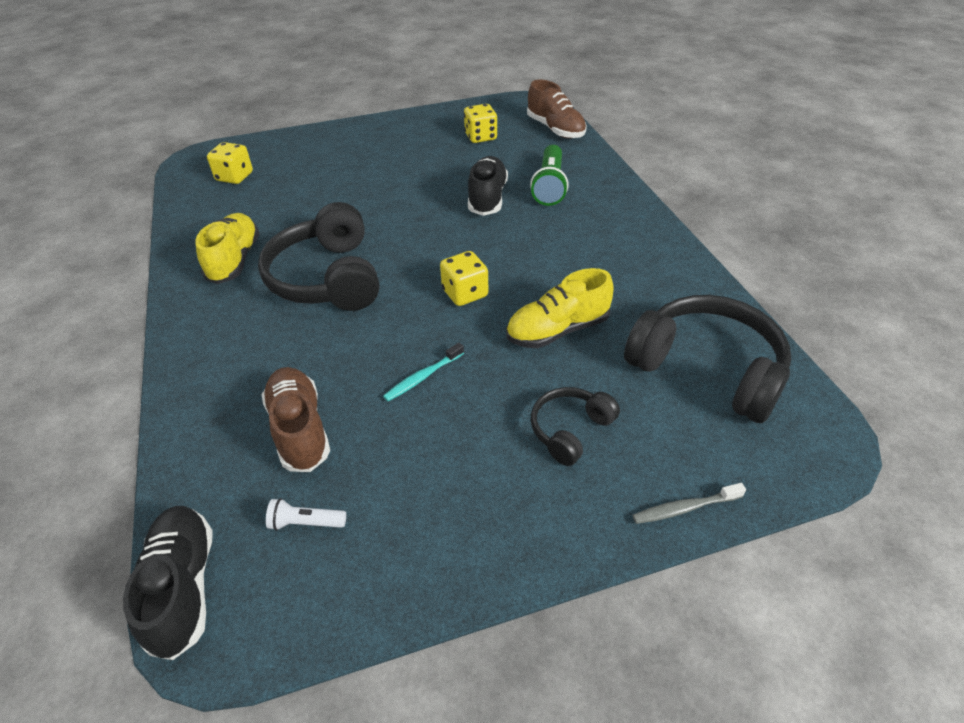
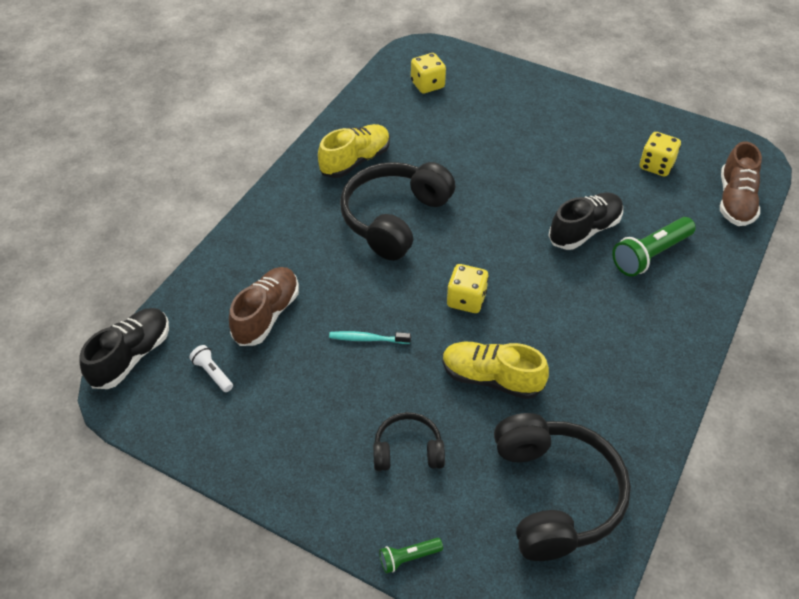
camera: 45 degrees right, 5 degrees up
grey toothbrush [632,483,746,524] -> green flashlight [379,538,443,574]

